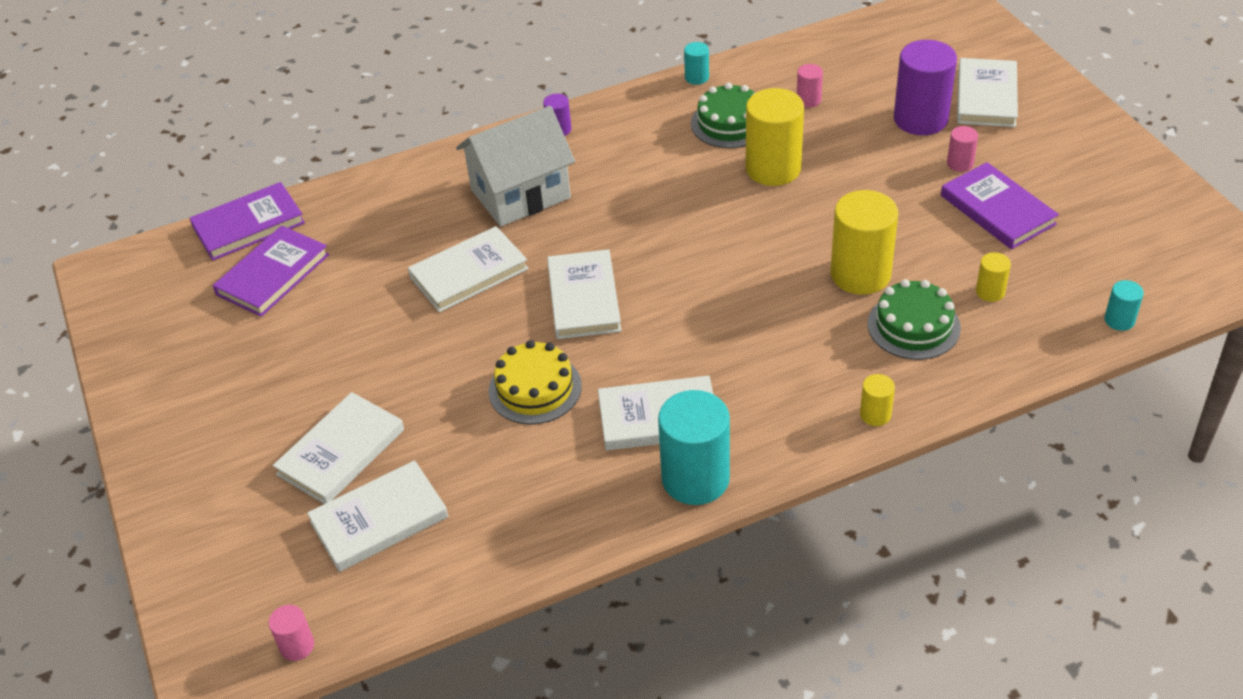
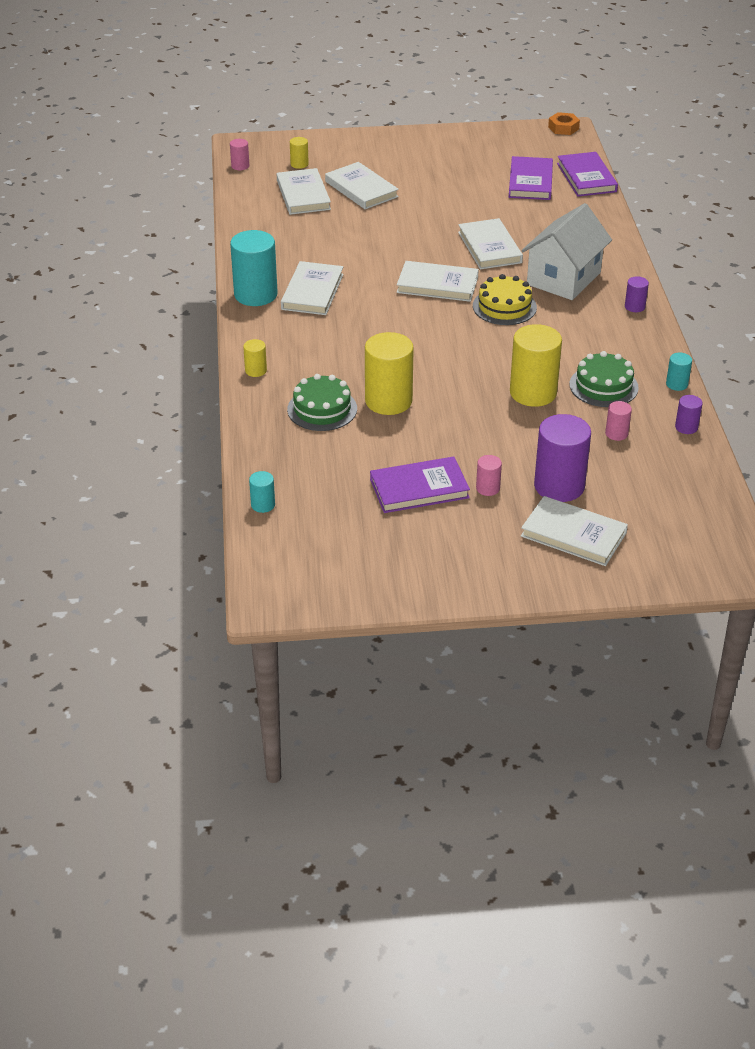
camera: 105 degrees right, 5 degrees down
purple book [213,225,329,317] -> purple book turned 45 degrees clockwise [509,156,553,200]
white house [456,106,575,227] -> white house turned 45 degrees clockwise [521,203,612,300]
yellow cake [489,340,582,424] -> yellow cake moved to [473,274,537,325]
yellow cylinder [976,252,1011,302] -> yellow cylinder moved to [290,137,309,169]
none -> orange nut [548,112,580,135]
none -> purple cylinder [675,395,703,434]

